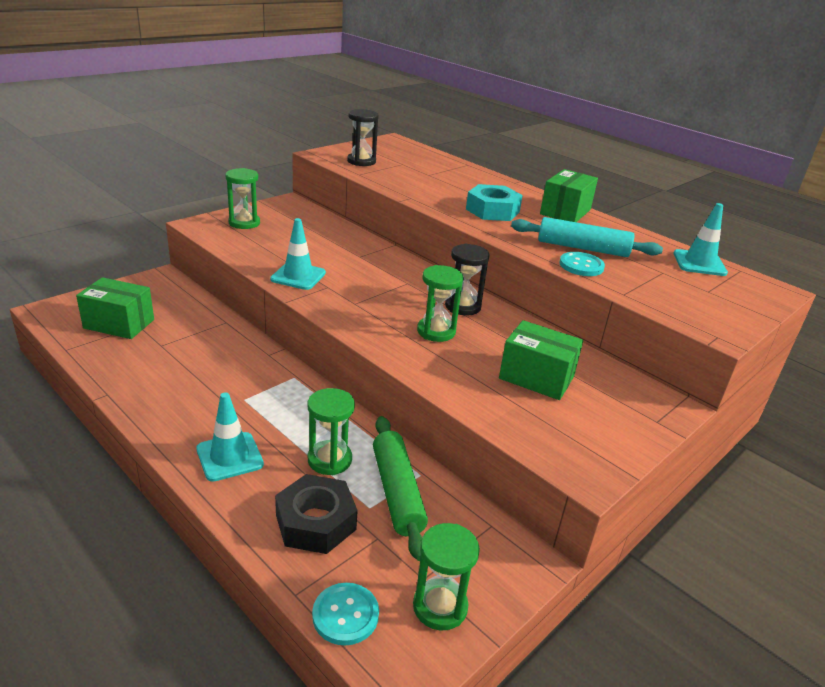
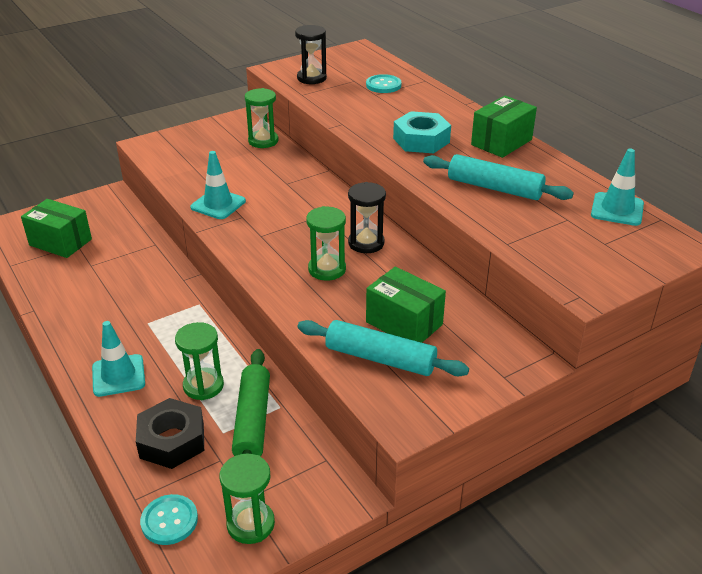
camera: 15 degrees right, 5 degrees up
green hourglass [225,168,260,229] -> green hourglass moved to [245,88,279,148]
turquoise button [559,252,605,276] -> turquoise button moved to [366,74,402,93]
none -> turquoise rolling pin [297,320,469,376]

